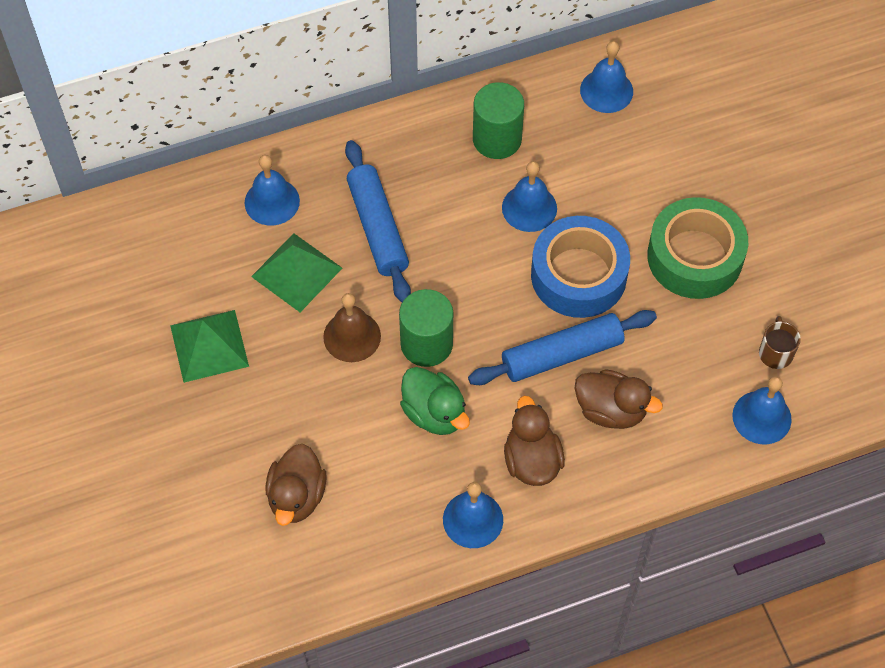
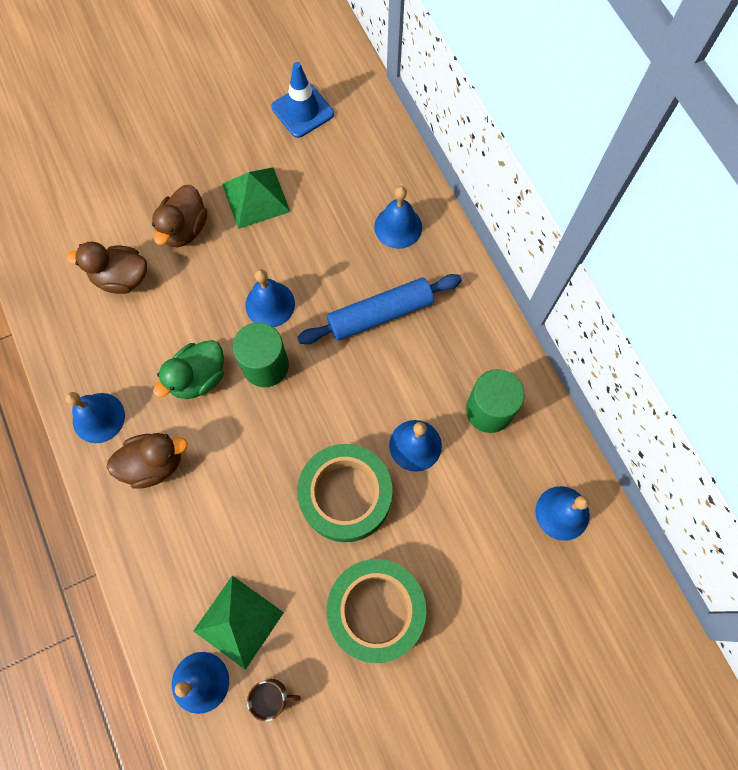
camera: 85 degrees right, 10 degrees up
green pyramid [251,233,342,312] -> green pyramid moved to [194,576,284,670]
brown bell [323,293,381,362] -> blue bell [245,269,295,327]
blue rolling pin [468,310,657,385] -> none
blue tape [531,216,630,318] -> green tape [297,444,393,542]
brown duck [574,369,663,429] -> brown duck moved to [152,185,207,247]
none -> blue traffic cone [271,62,334,138]

